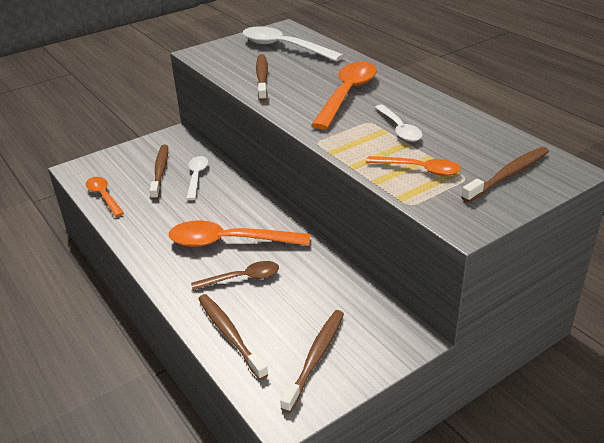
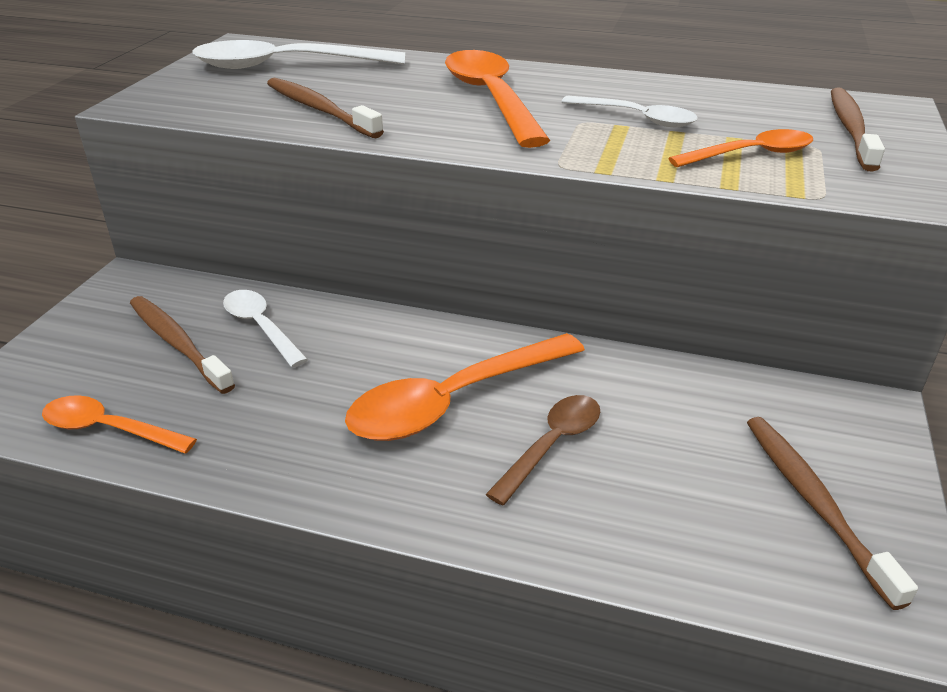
camera: 40 degrees left, 0 degrees up
brown toothbrush [198,294,269,380] -> none

